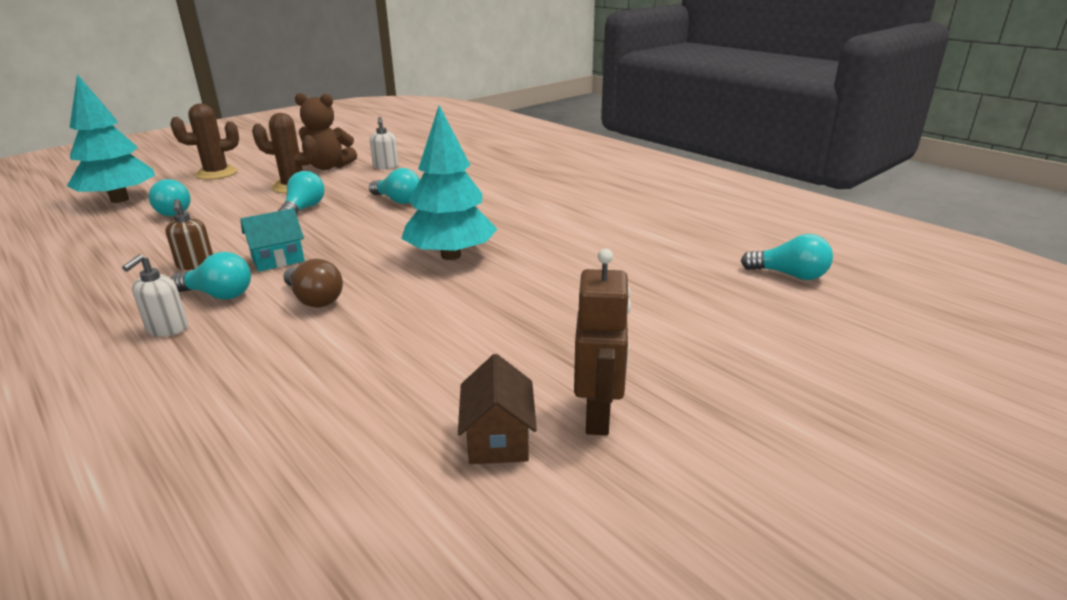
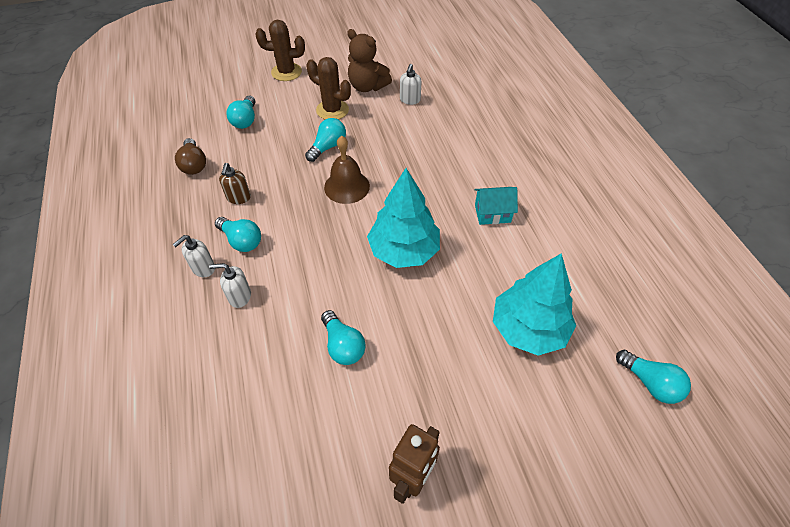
camera: 25 degrees right, 25 degrees up
turquoise tree [67,74,155,203] -> turquoise tree moved to [493,253,576,356]
turquoise house [240,208,305,272] -> turquoise house moved to [475,187,518,225]
brown light bulb [283,259,343,308] -> brown light bulb moved to [175,138,206,175]
turquoise light bulb [369,168,420,204] -> turquoise light bulb moved to [321,310,366,365]
brown house [458,354,537,464] -> none
none -> white soap dispenser [209,263,251,308]
none -> brown bell [324,136,370,204]

